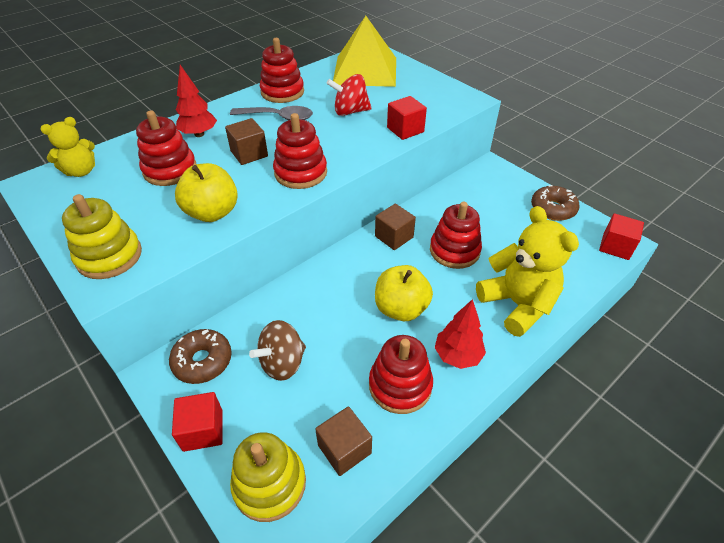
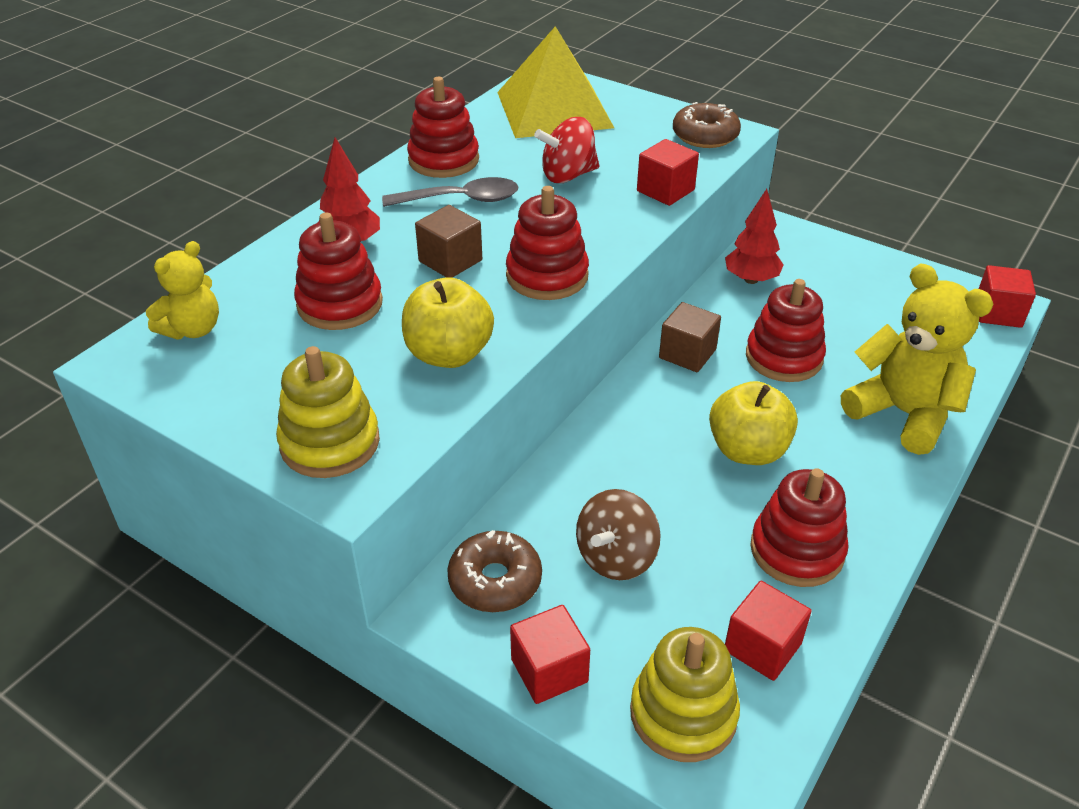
camera: 15 degrees left, 5 degrees down
brown cube [315,407,372,476] -> red cube [725,581,812,681]
red tree [435,299,486,369] -> red tree moved to [725,189,784,284]
brown donut [531,185,580,221] -> brown donut moved to [673,102,741,148]

